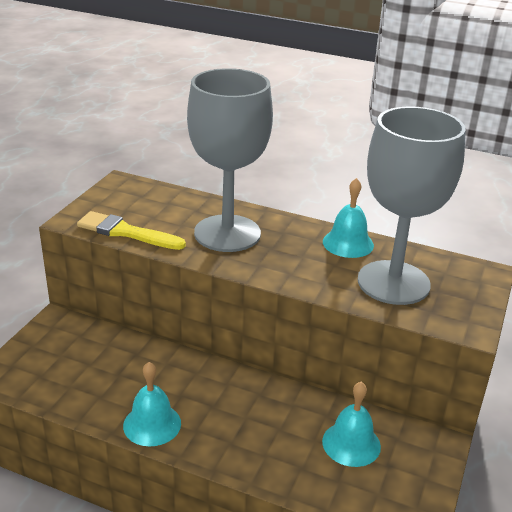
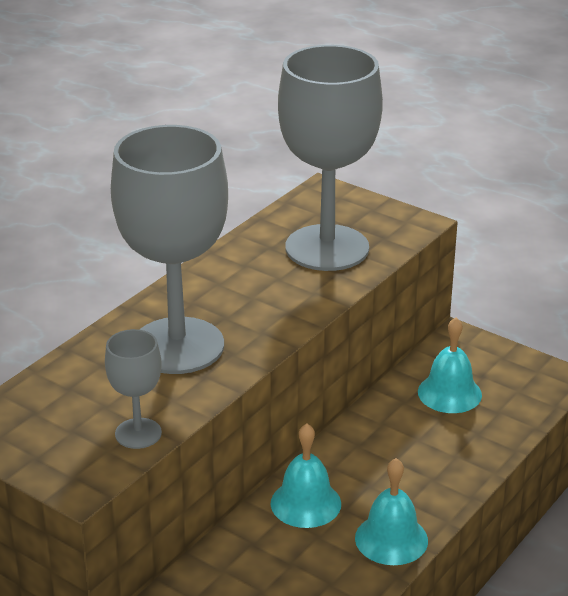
camera: 75 degrees left, 0 degrees up
yellow brush [77,211,186,250] -> grey goblet [105,329,162,449]
turquoise bell [323,178,374,258] -> turquoise bell moved to [270,424,341,528]

